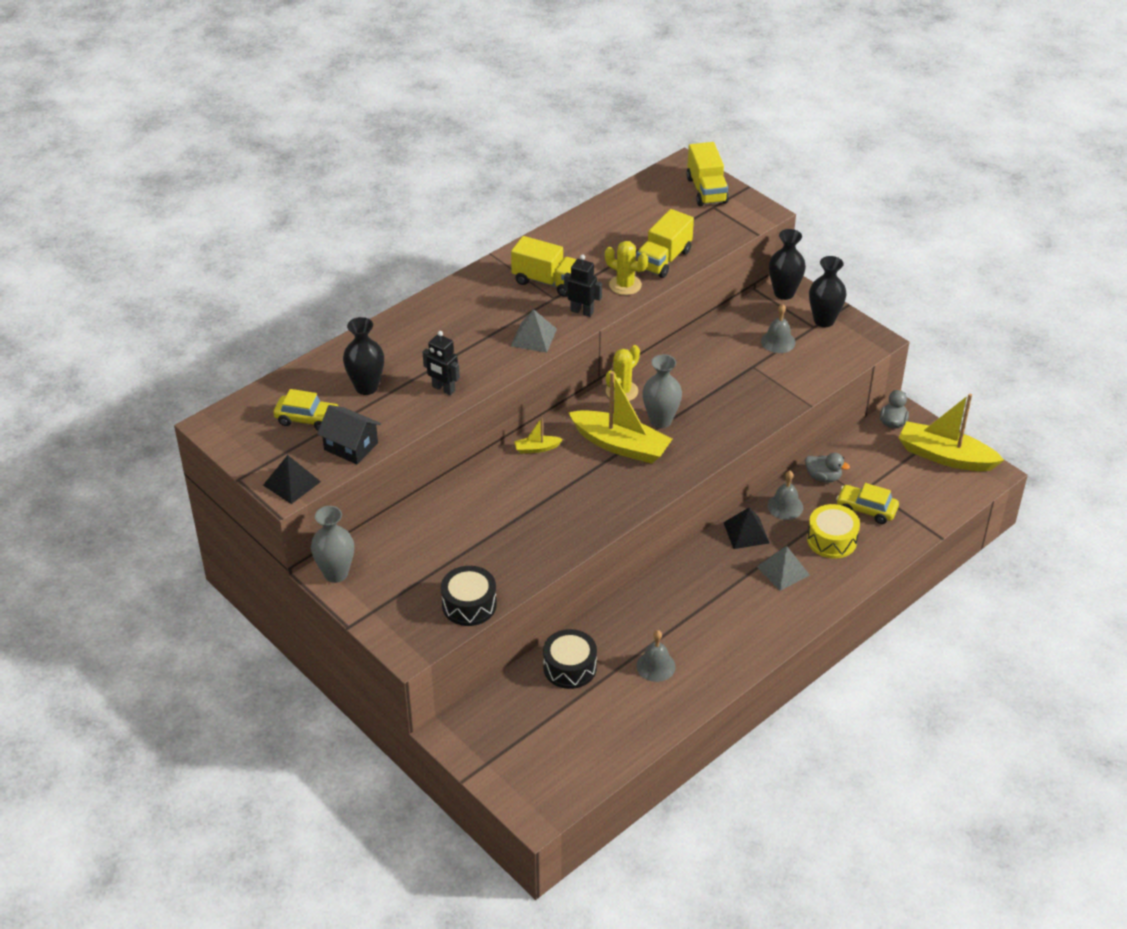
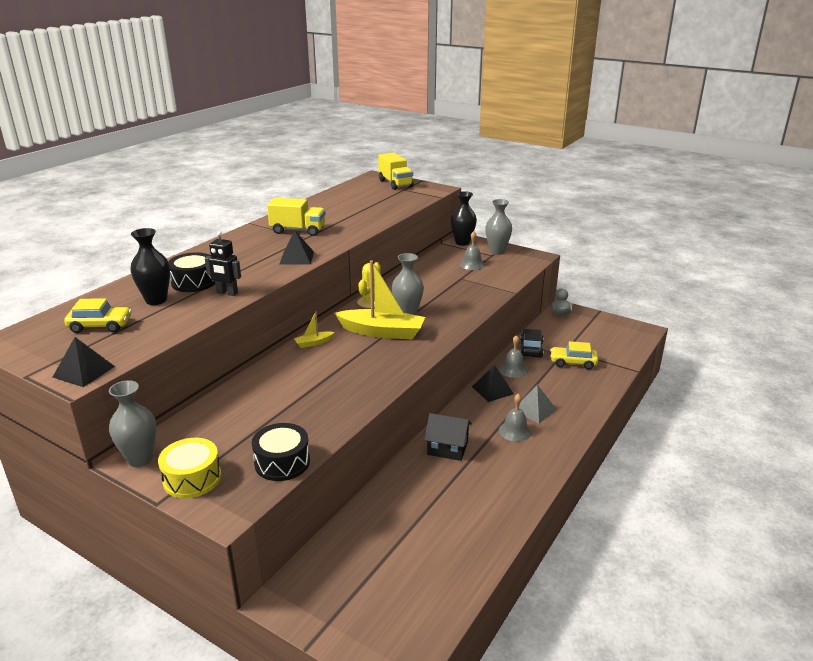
camera: 15 degrees left, 15 degrees down
black house [317,405,381,464] -> black house moved to [424,413,472,461]
grey pyramid [511,309,557,353] -> black pyramid [279,230,314,264]
black drum [543,629,597,689] -> black drum moved to [168,252,215,292]
black robot [564,255,602,317] -> none
yellow cactus [605,241,648,295] -> none
grey bell [636,630,676,682] -> grey bell moved to [499,393,531,442]
yellow truck [637,209,694,278] -> none
grey duck [805,453,850,483] -> black car [520,329,544,358]
yellow drum [807,504,860,558] -> yellow drum moved to [158,438,221,498]
black vase [809,256,847,327] -> grey vase [485,199,512,255]
yellow boat [899,394,1004,471] -> none

